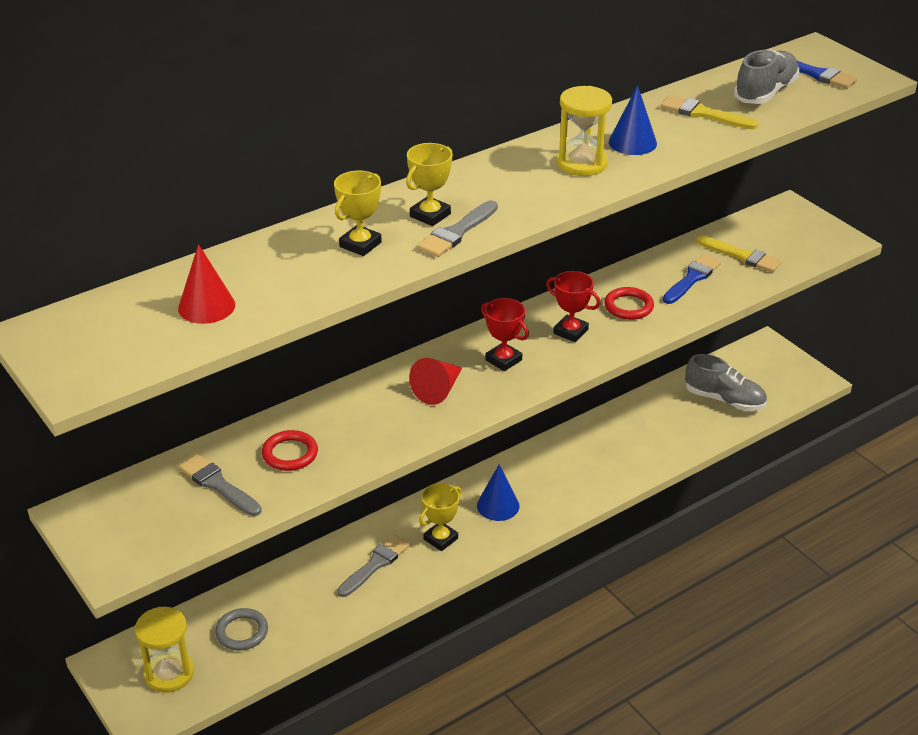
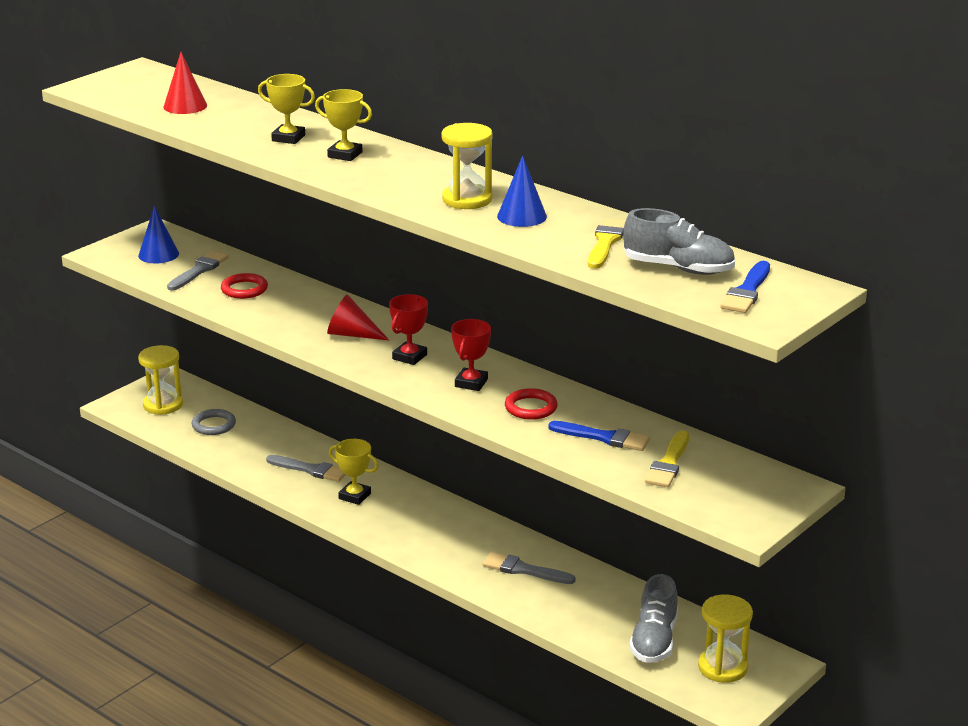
camera: 75 degrees right, 10 degrees down
grey brush [417,200,498,257] -> grey brush moved to [483,552,576,584]
blue cone [477,464,520,521] -> blue cone moved to [138,206,179,263]
none -> yellow hourglass [698,595,753,682]

